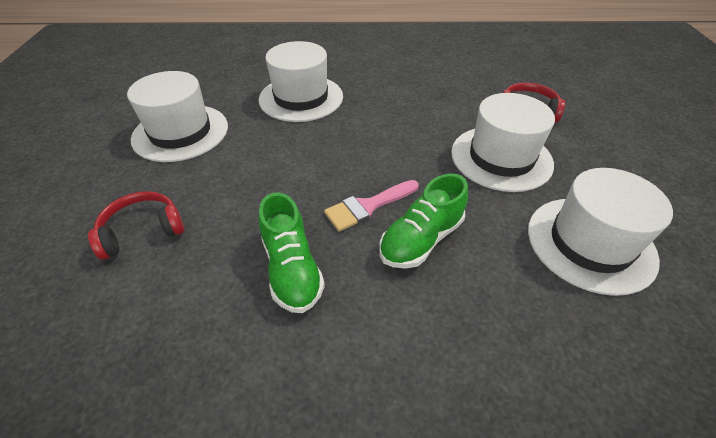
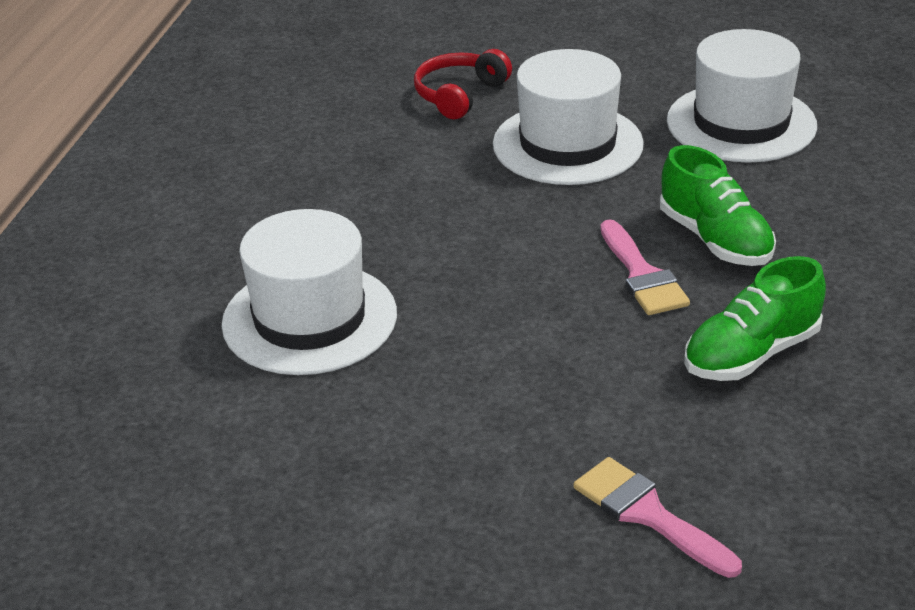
camera: 75 degrees left, 10 degrees down
red headphones [88,191,184,260] -> pink brush [573,457,742,578]
white hat [127,71,228,162] -> none
green shoe [258,192,325,313] -> green shoe turned 150 degrees clockwise [684,256,826,381]

